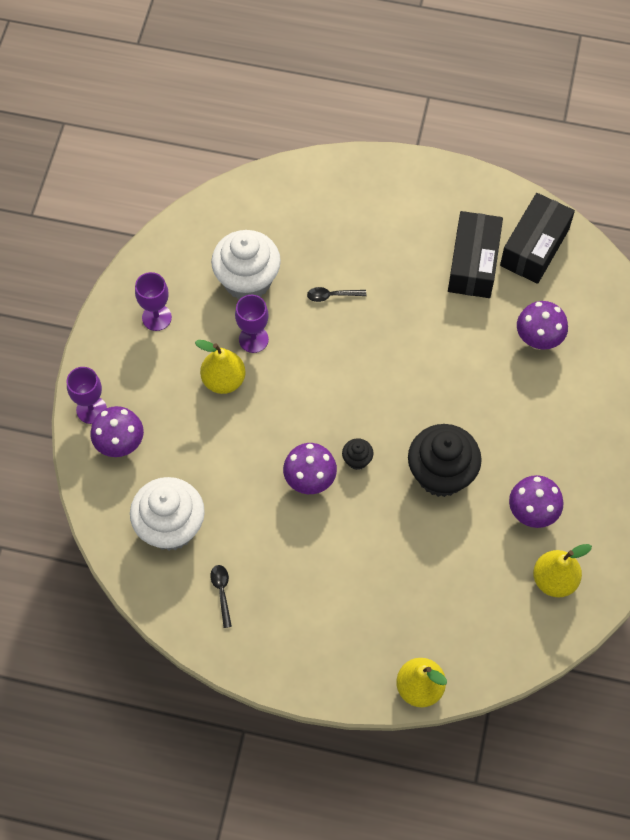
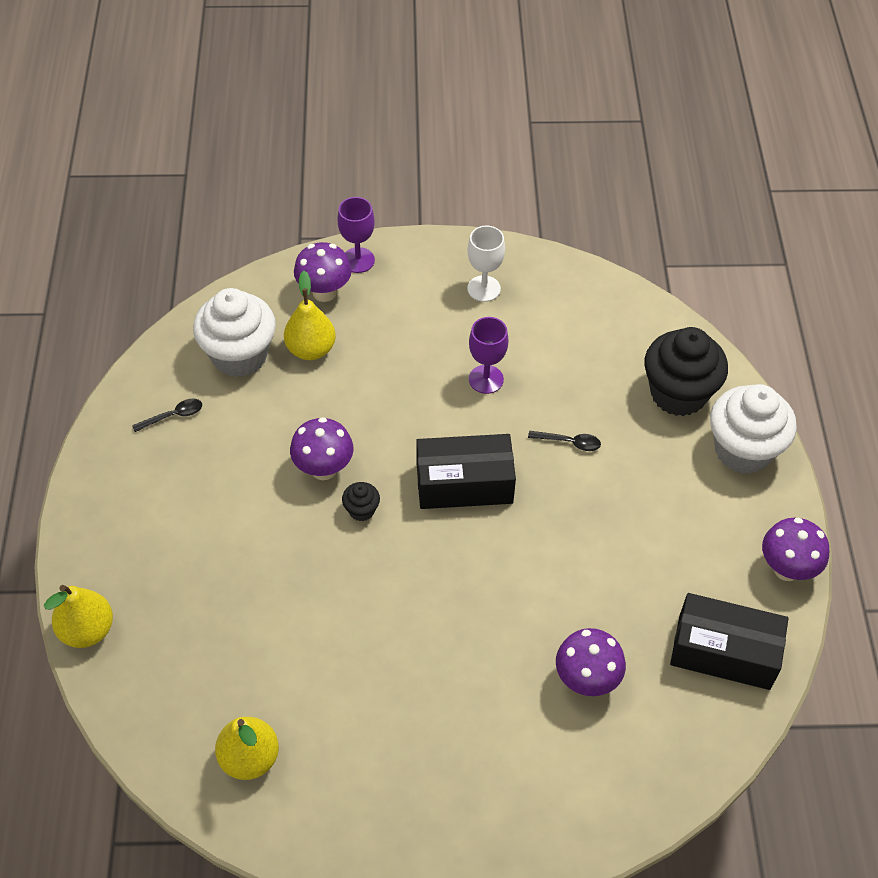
camera: 75 degrees right, 10 degrees down
purple goblet [135,272,172,331] -> white goblet [467,225,505,302]
yellow pear [195,340,246,394] -> yellow pear moved to [284,271,336,360]
white cupcake [211,230,281,300] -> white cupcake moved to [710,384,797,474]
black spoon [307,287,366,302] -> black spoon turned 120 degrees clockwise [528,431,601,451]
black cupcake [408,424,482,497] -> black cupcake moved to [644,327,728,416]
black box [448,211,503,298] -> black box moved to [416,434,516,509]
purple mushroom [509,475,563,528] -> purple mushroom moved to [762,518,830,581]

